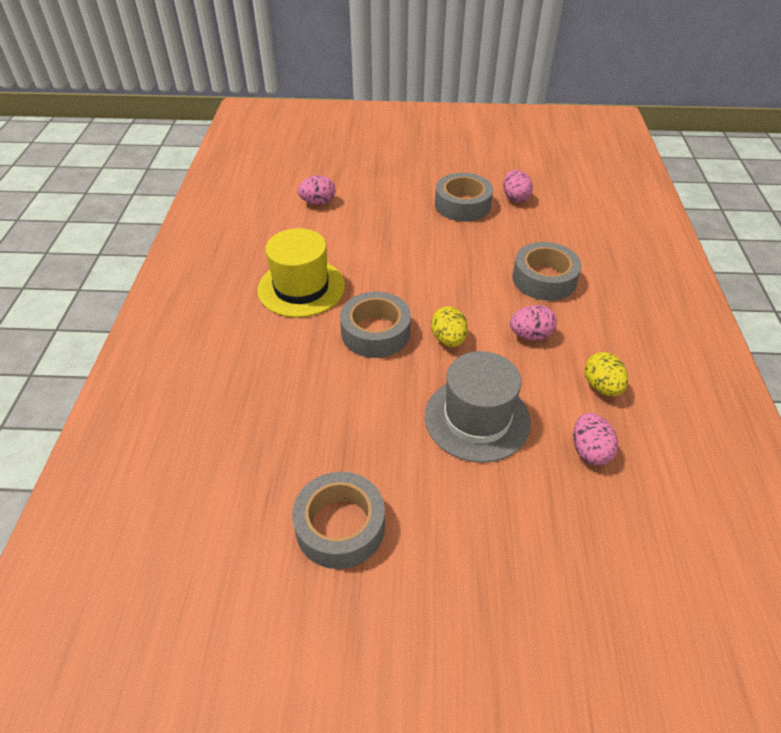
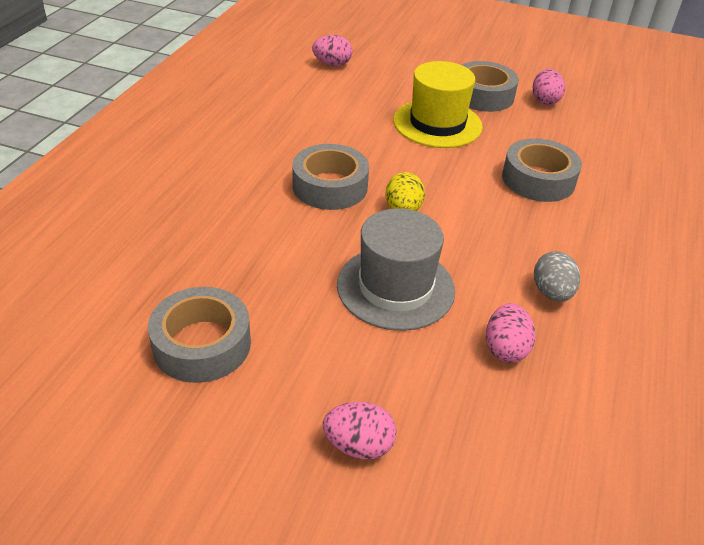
camera: 15 degrees right, 5 degrees down
yellow hat [257,228,345,318] -> yellow hat moved to [393,61,483,148]
pink egg [510,305,557,340] -> pink egg moved to [323,402,397,459]
yellow egg [584,352,628,396] -> grey egg [534,251,580,302]

